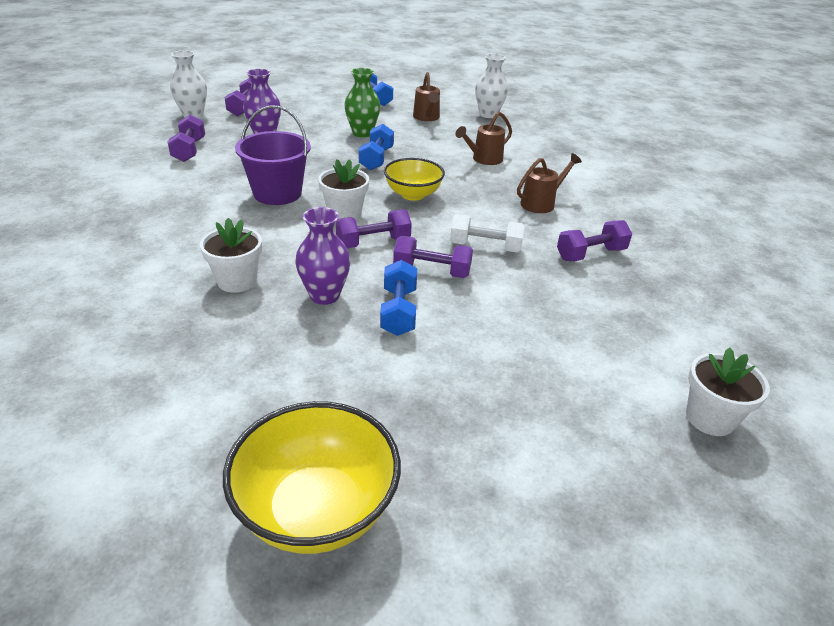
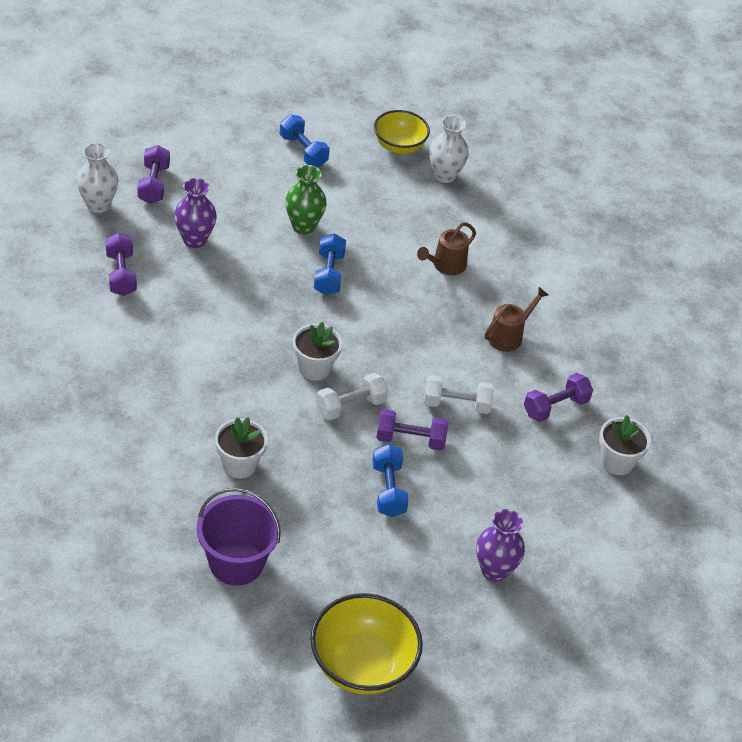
camera: 10 degrees left, 10 degrees up
purple bucket [235,105,311,205] -> purple bucket moved to [197,488,281,585]
purple vase [295,207,351,305] -> purple vase moved to [476,509,525,582]
purple dumbbell [336,209,412,248] -> white dumbbell [316,373,388,420]
yellow bowl [384,158,445,201] -> yellow bowl moved to [374,110,430,154]
brown watering can [413,72,440,121] -> none
white flower pot [686,347,770,436] -> white flower pot moved to [599,415,651,475]

